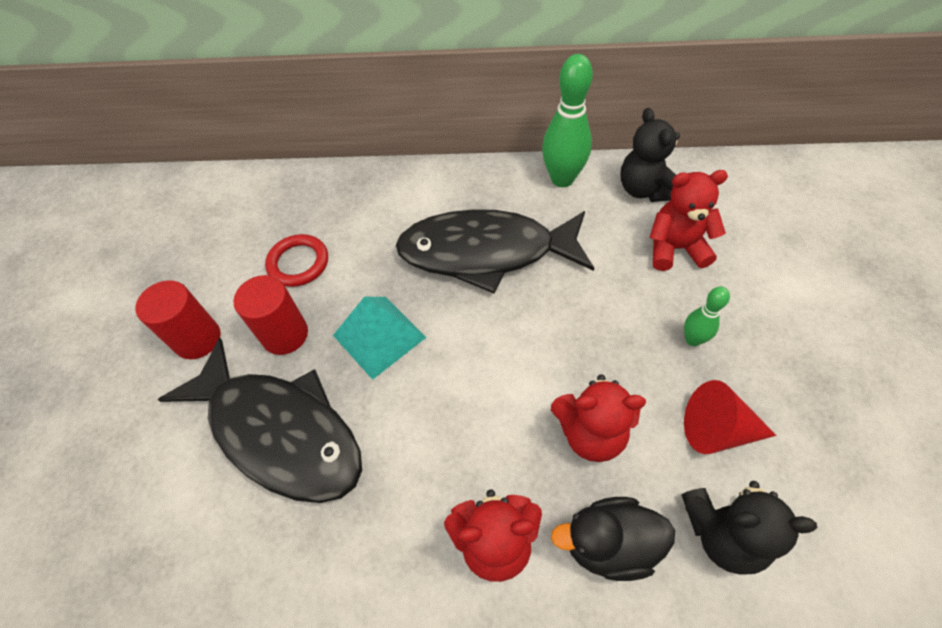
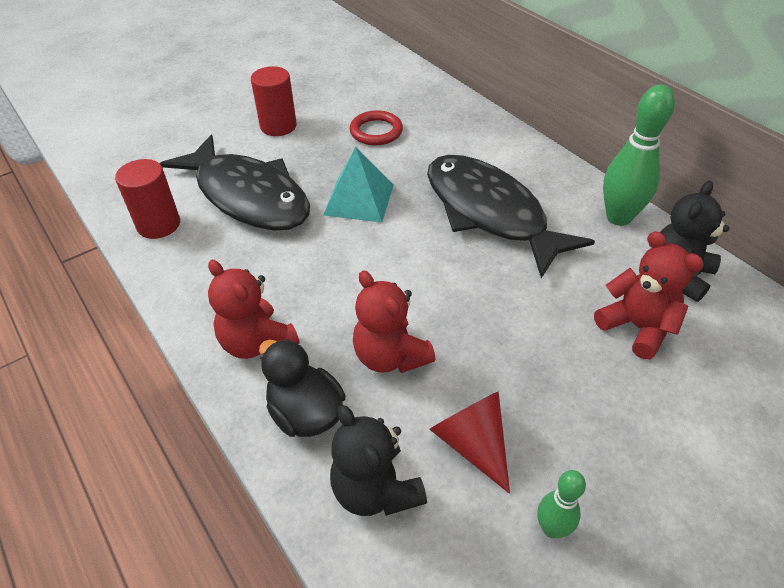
camera: 50 degrees right, 10 degrees down
black fish [158,338,362,503] -> black fish turned 45 degrees counterclockwise [159,135,310,230]
red cylinder [234,275,308,355] -> red cylinder moved to [115,159,180,239]
green bowling pin [684,287,730,346] -> green bowling pin moved to [537,470,586,538]

